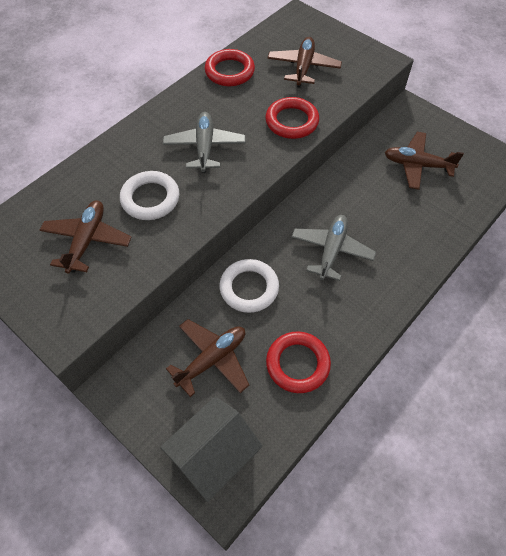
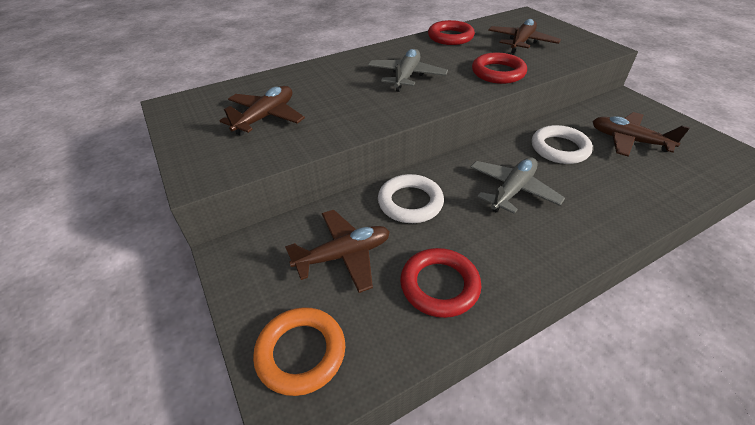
camera: 20 degrees right, 15 degrees down
white ring [120,171,179,220] -> white ring moved to [532,125,593,164]
grey house [160,396,263,502] -> orange ring [253,307,345,396]

